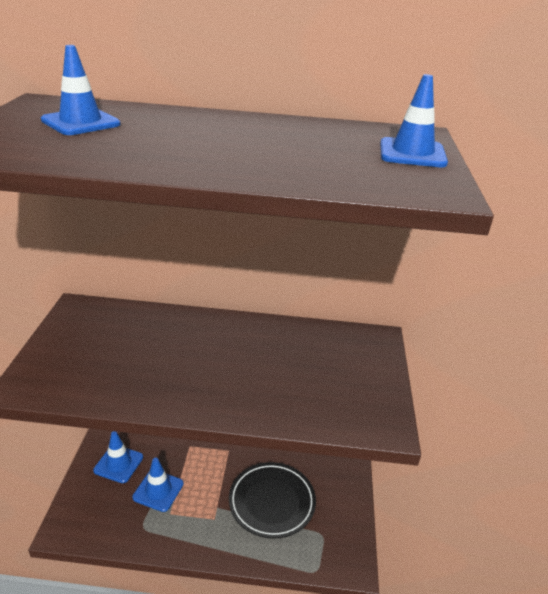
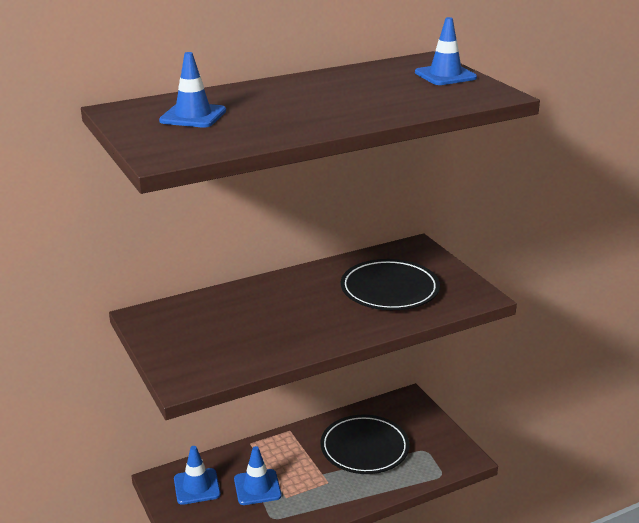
camera: 30 degrees left, 5 degrees down
none -> black plate [341,259,440,310]

